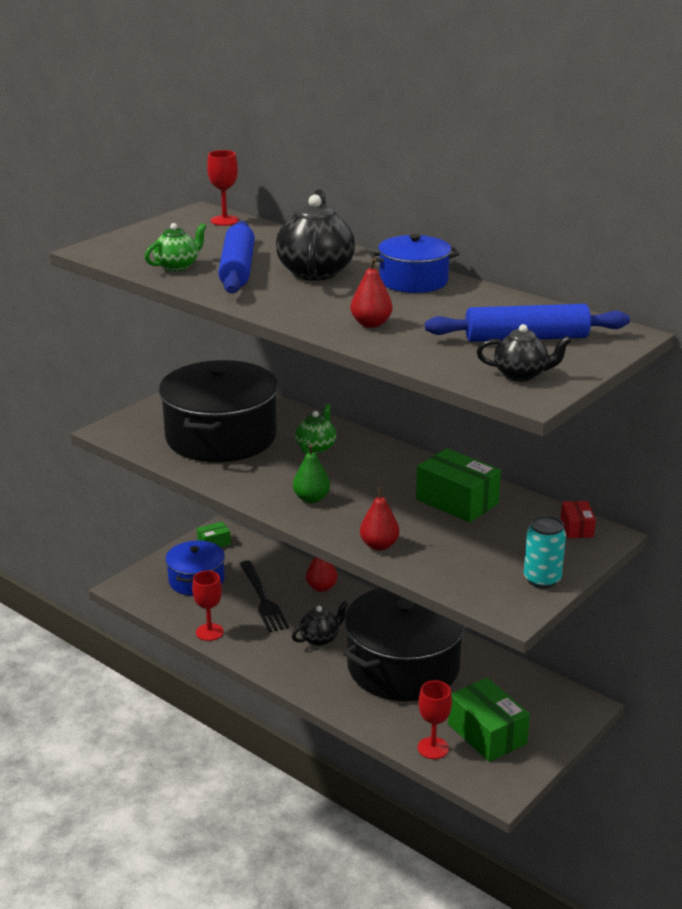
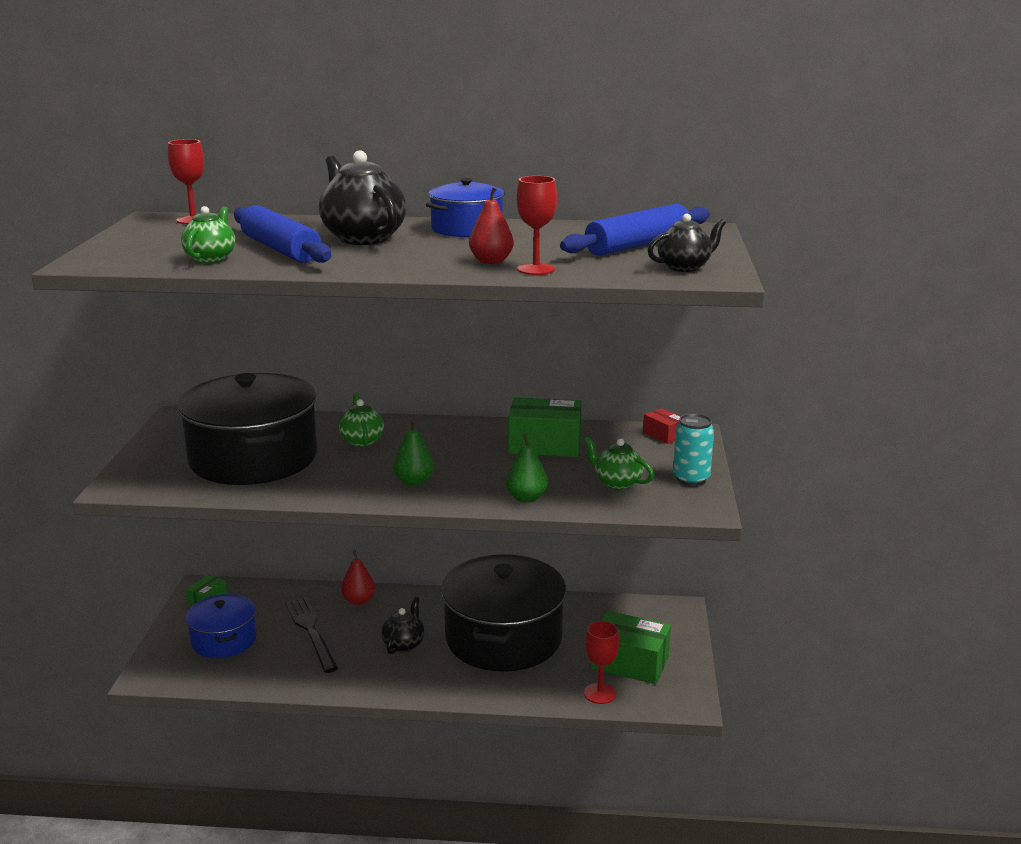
camera: 35 degrees left, 5 degrees down
red goblet [192,571,224,641] -> red goblet moved to [517,176,557,275]
black fork [240,561,289,632] -> black fork turned 150 degrees counterclockwise [285,597,338,673]
red pear [360,487,399,551] -> green pear [506,433,548,503]
none -> green teapot [584,437,654,489]

